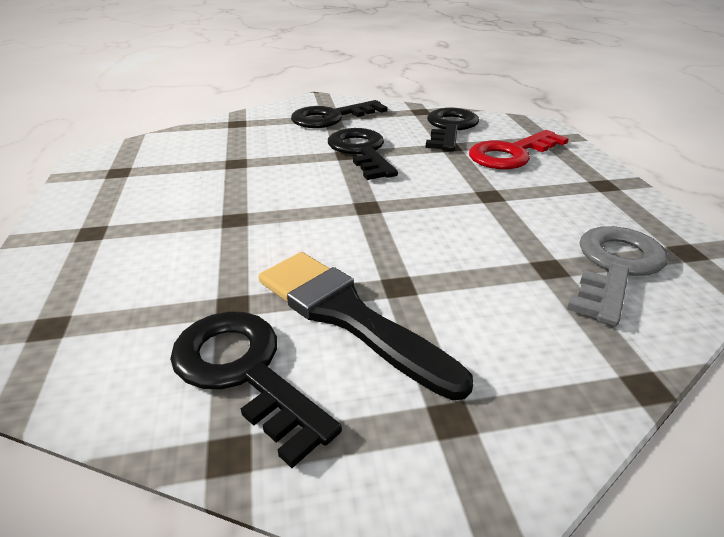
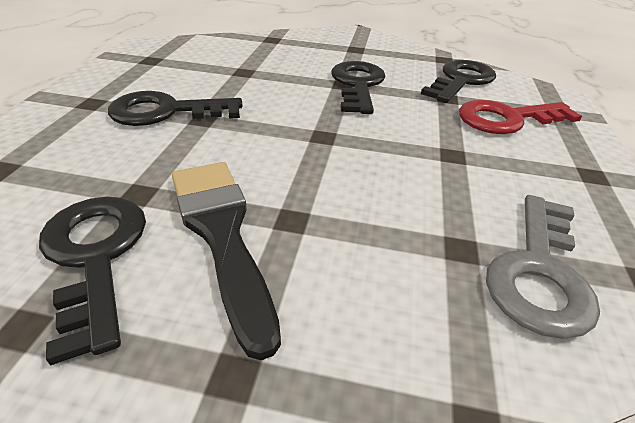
camera: 20 degrees right, 5 degrees up
black key [291,100,388,128] -> black key moved to [108,91,243,126]
grey key [567,226,668,327] -> grey key turned 150 degrees clockwise [486,195,600,339]

